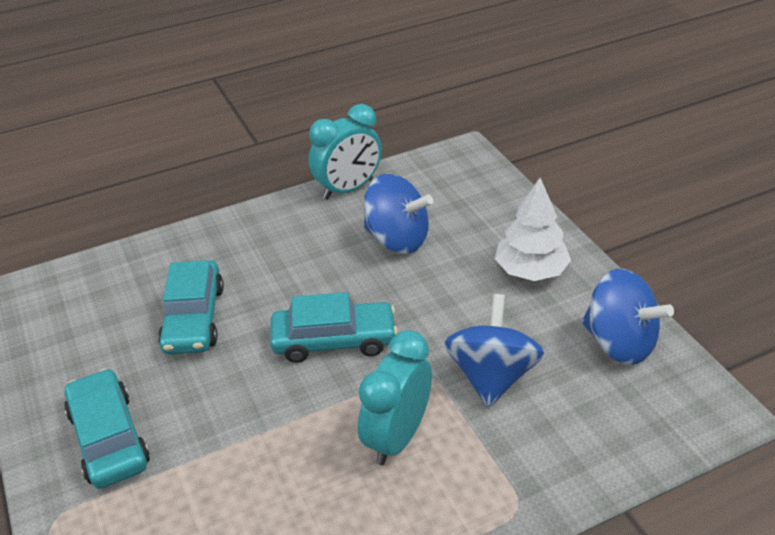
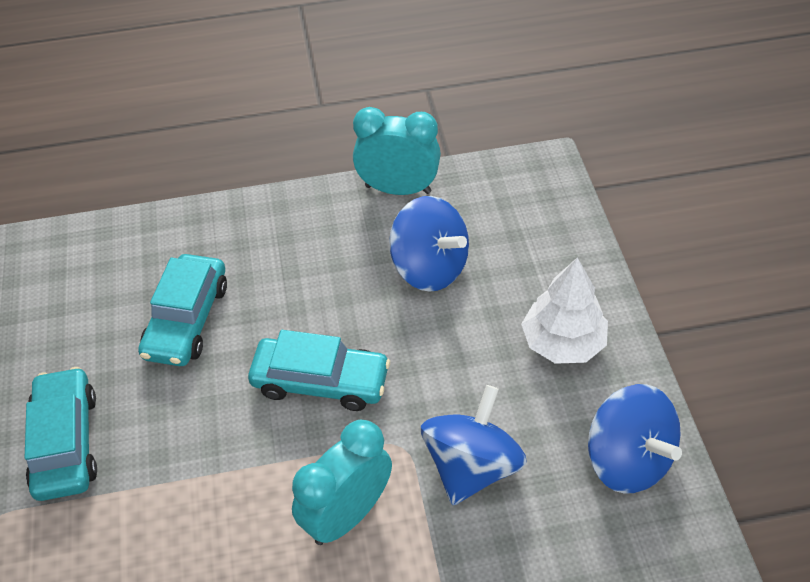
camera: 15 degrees right, 10 degrees up
turquoise clock [309,104,382,200] -> turquoise clock turned 150 degrees counterclockwise [353,107,441,195]

